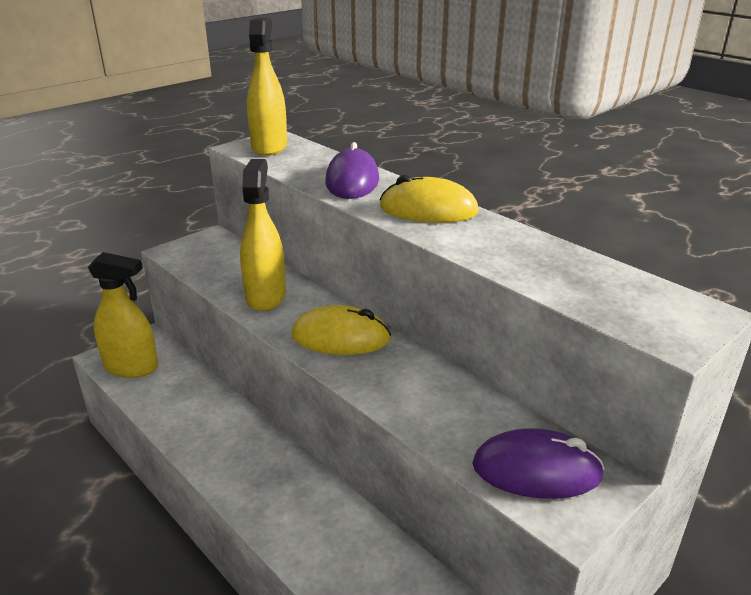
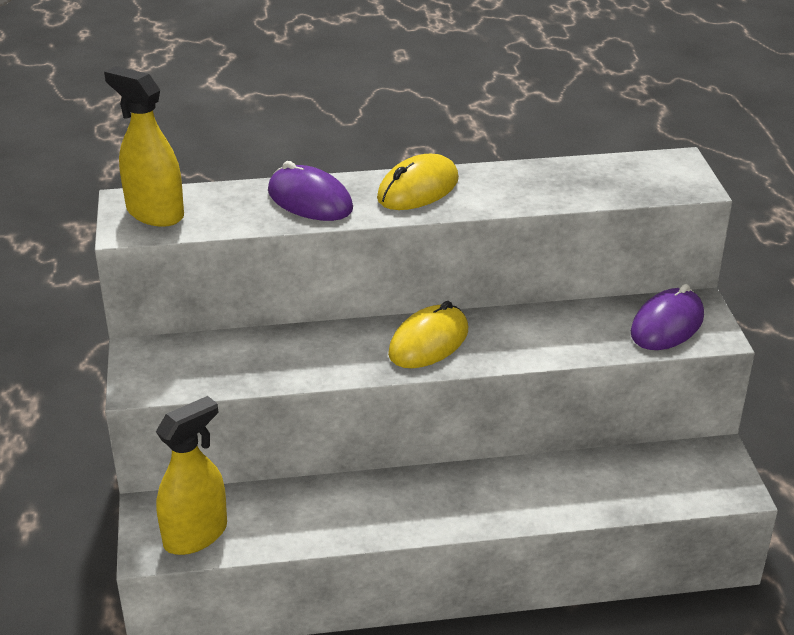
camera: 55 degrees left, 5 degrees up
yellow spray bottle [240,159,286,311] -> none

